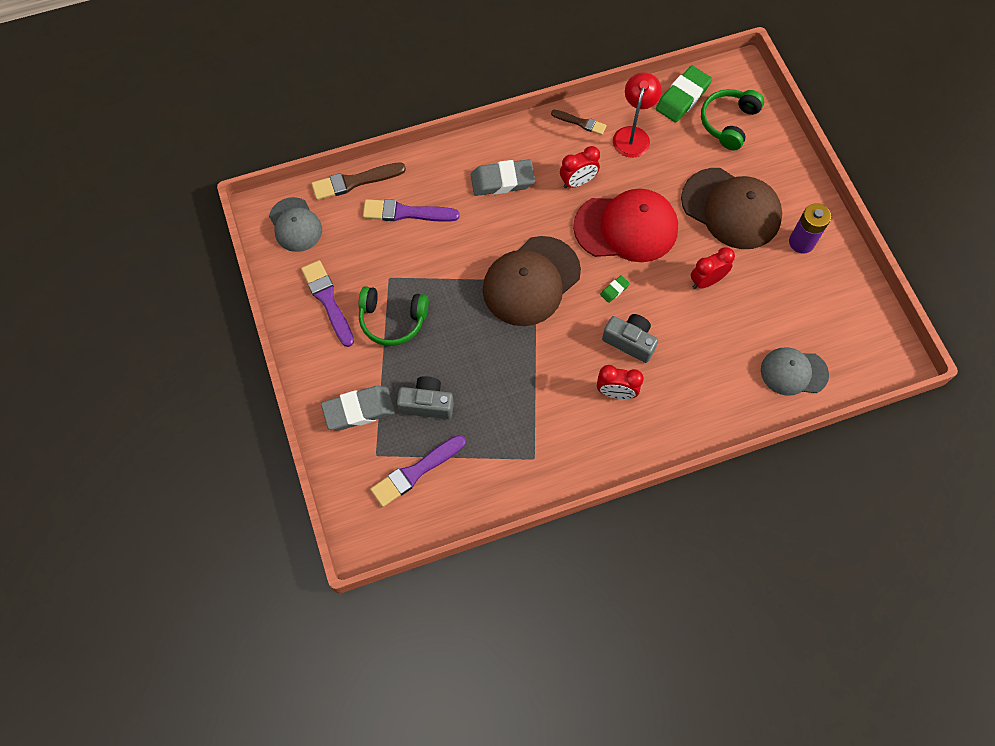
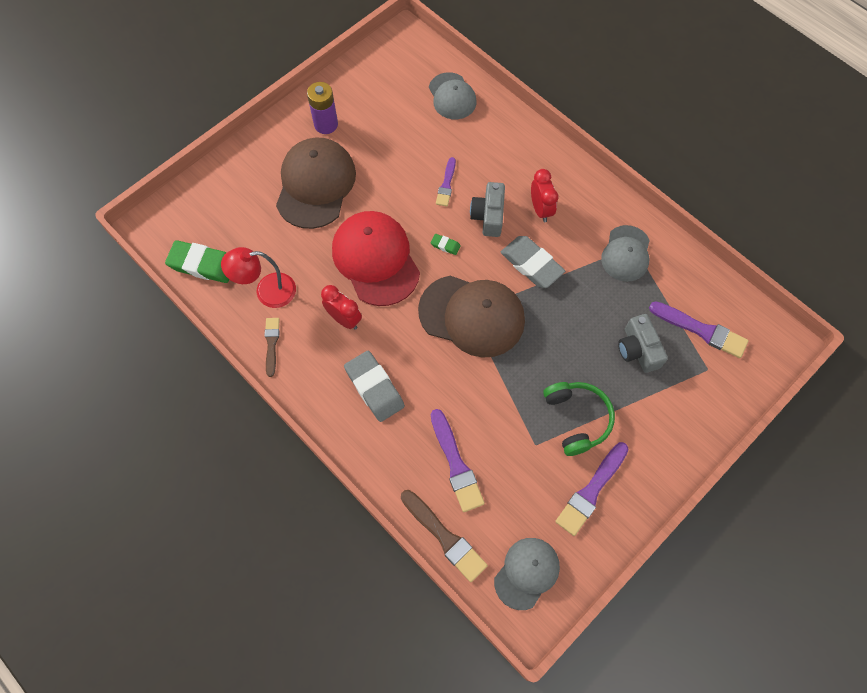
camera: 115 degrees left, 0 degrees up
grey eraser [321,386,395,431] -> grey eraser moved to [501,236,565,288]
red clock [691,247,735,289] -> none
green headphones [701,89,764,150] -> none
none -> purple brush [436,157,456,206]
none -> grey cap [601,225,650,282]

